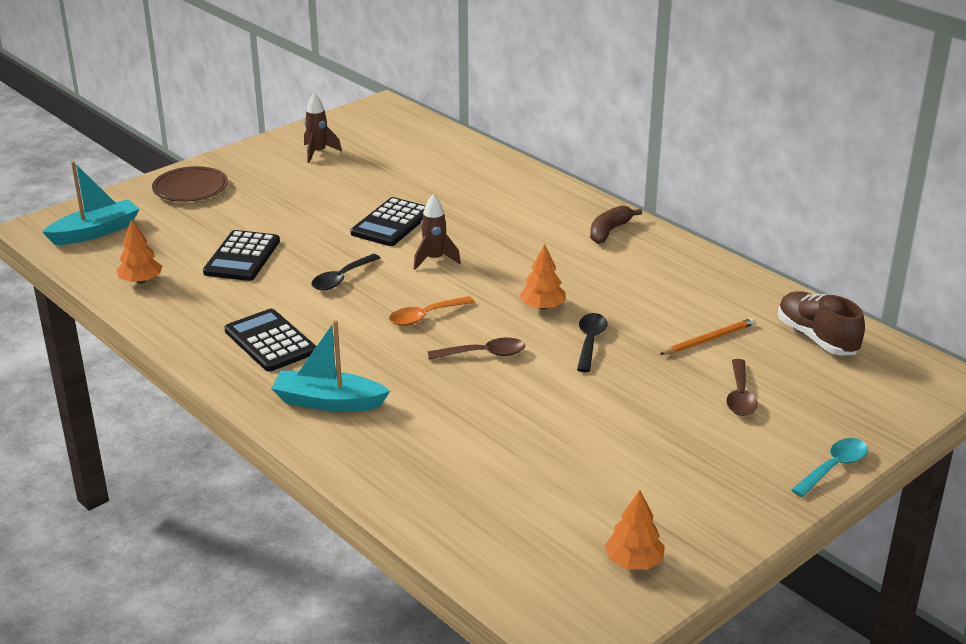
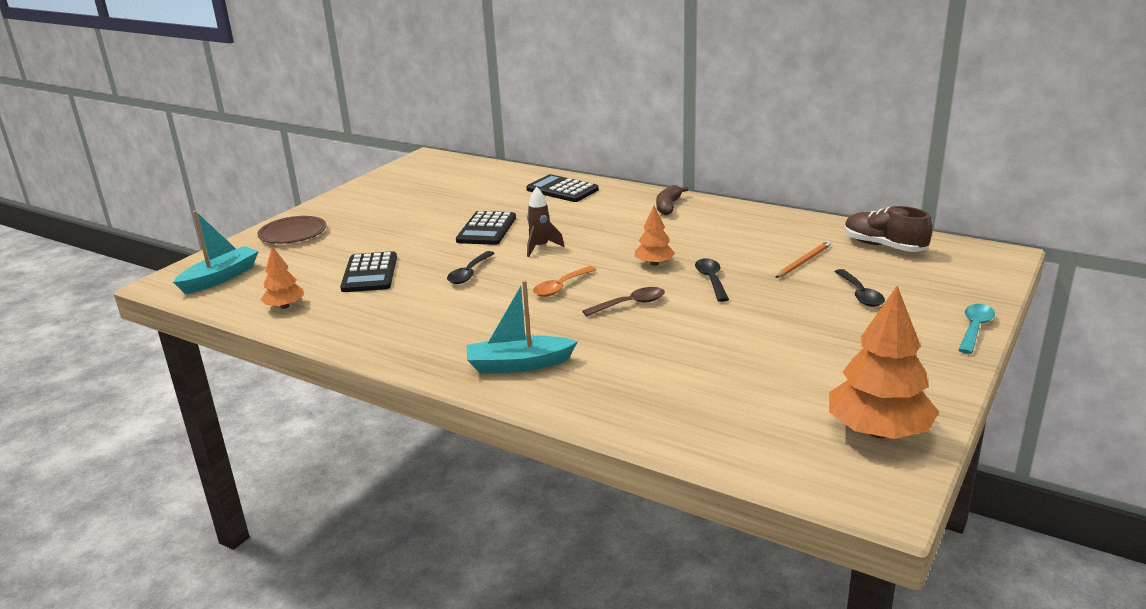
camera: 15 degrees left, 5 degrees down
black calculator [225,309,316,372] -> black calculator moved to [526,174,599,202]
brown rocket [304,93,342,163] -> none
orange tree [605,490,665,569] -> orange tree [829,286,939,439], size x1.86
brown spoon [726,359,758,416] -> black spoon [835,269,885,307]

